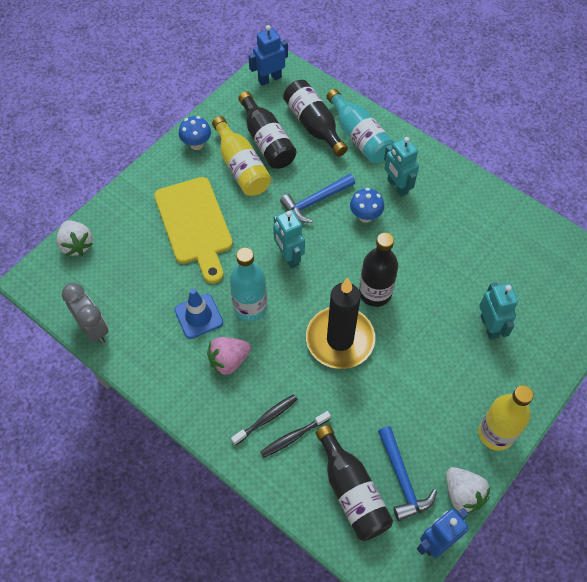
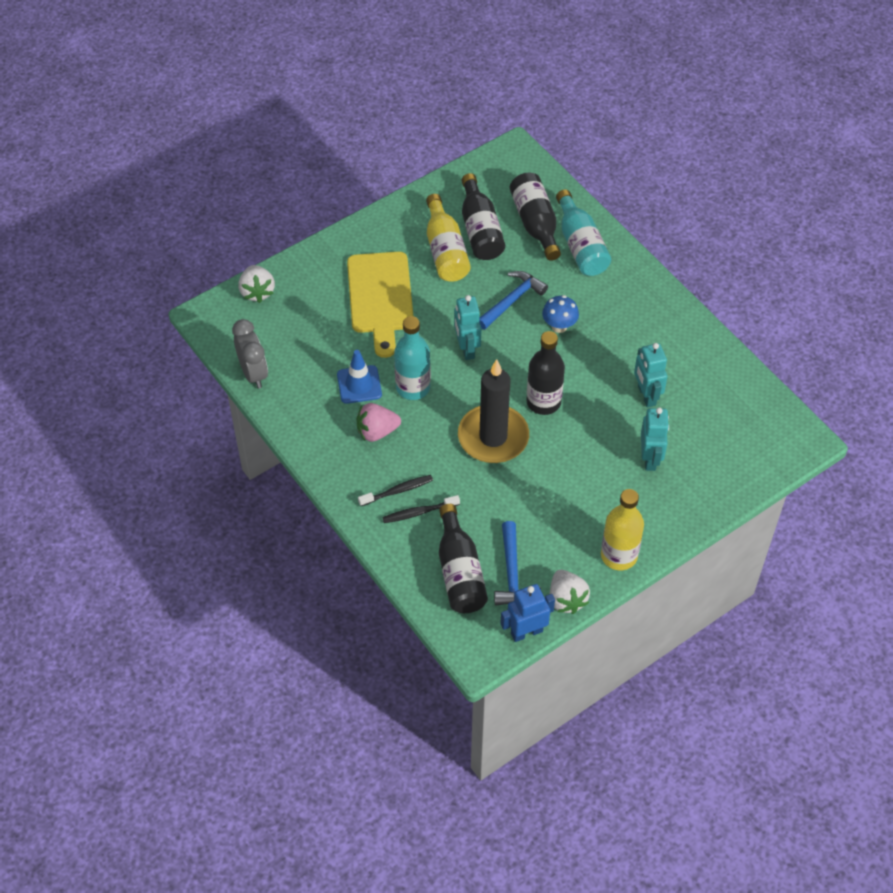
camera: 15 degrees right, 5 degrees down
blue mushroom [179,116,211,150] -> none
blue robot [248,25,288,86] -> none
blue hammer [280,174,355,223] -> blue hammer turned 150 degrees clockwise [479,271,548,330]
turquoise robot [384,137,419,197] -> turquoise robot moved to [634,343,668,407]

